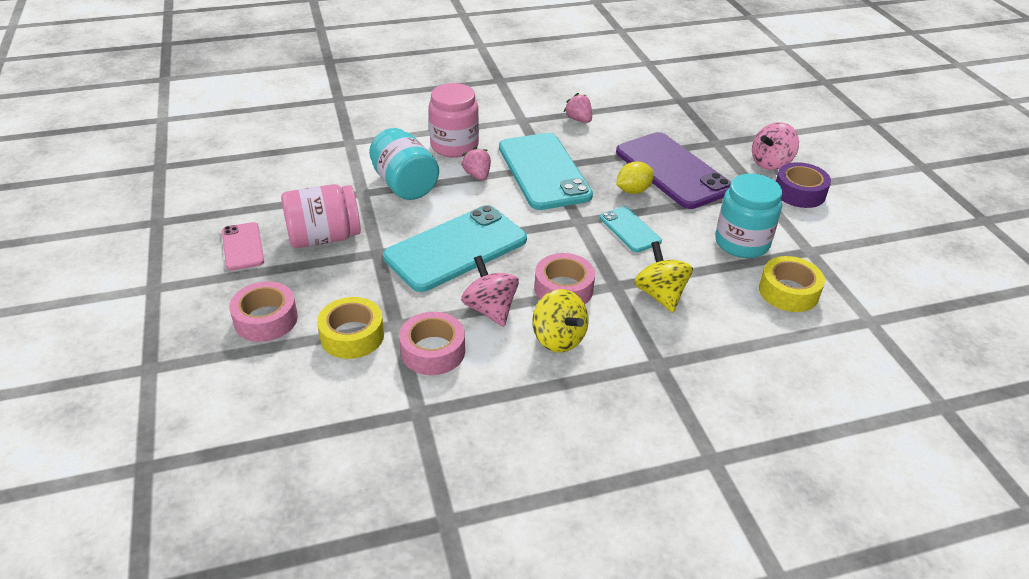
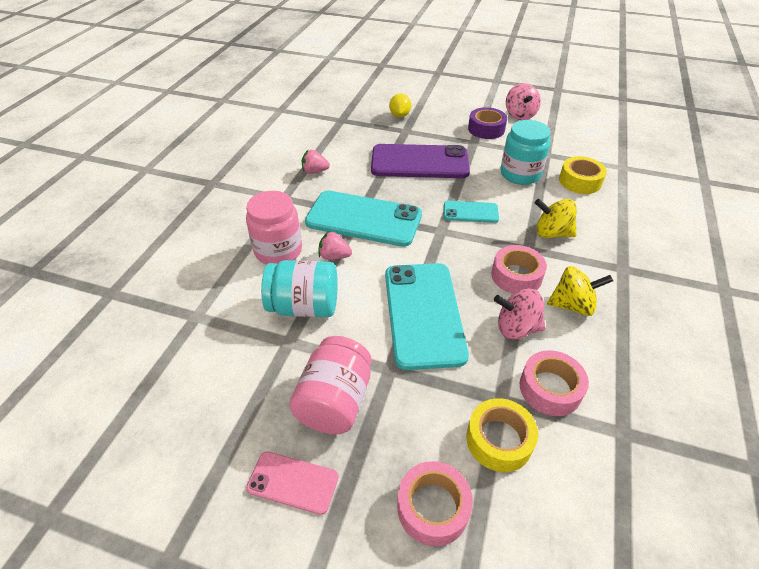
camera: 55 degrees left, 5 degrees up
yellow lemon [616,161,654,194] -> yellow lemon moved to [389,93,411,118]
pink spinning top [752,122,799,170] -> pink spinning top moved to [506,83,541,120]

